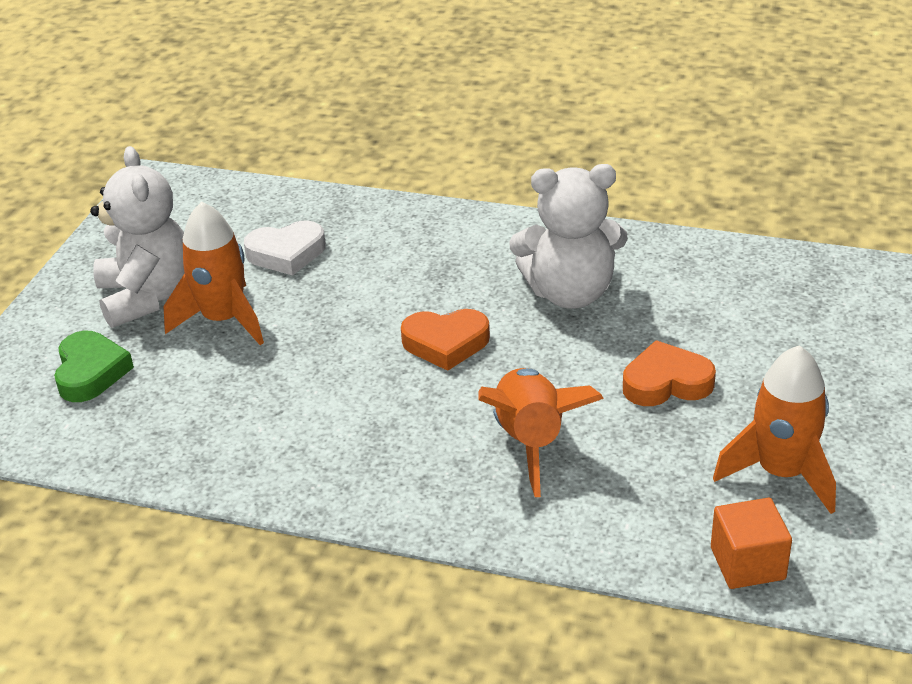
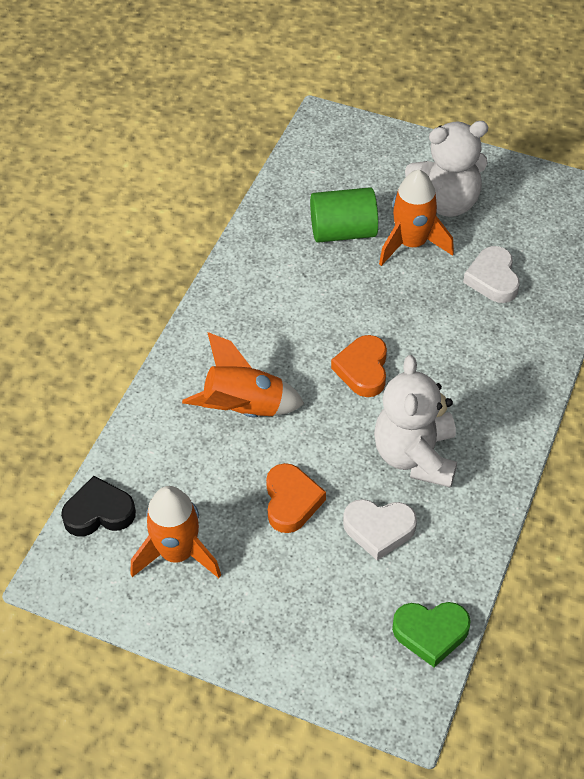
camera: 95 degrees right, 15 degrees up
green heart [54,331,134,402] -> green heart moved to [392,602,471,667]
orange cube [711,498,792,589] -> black heart [61,476,136,537]
none -> green cylinder [310,187,378,243]
none -> white heart [343,499,417,560]

